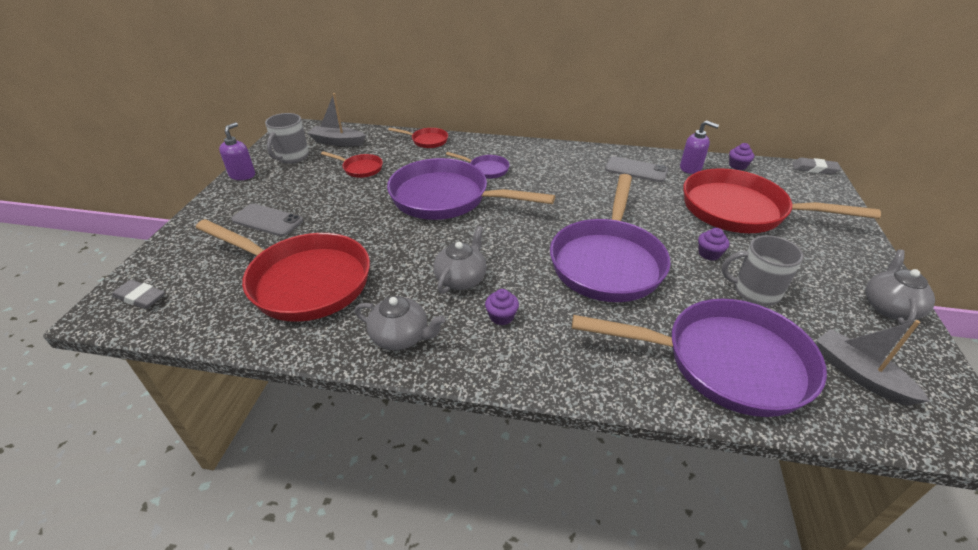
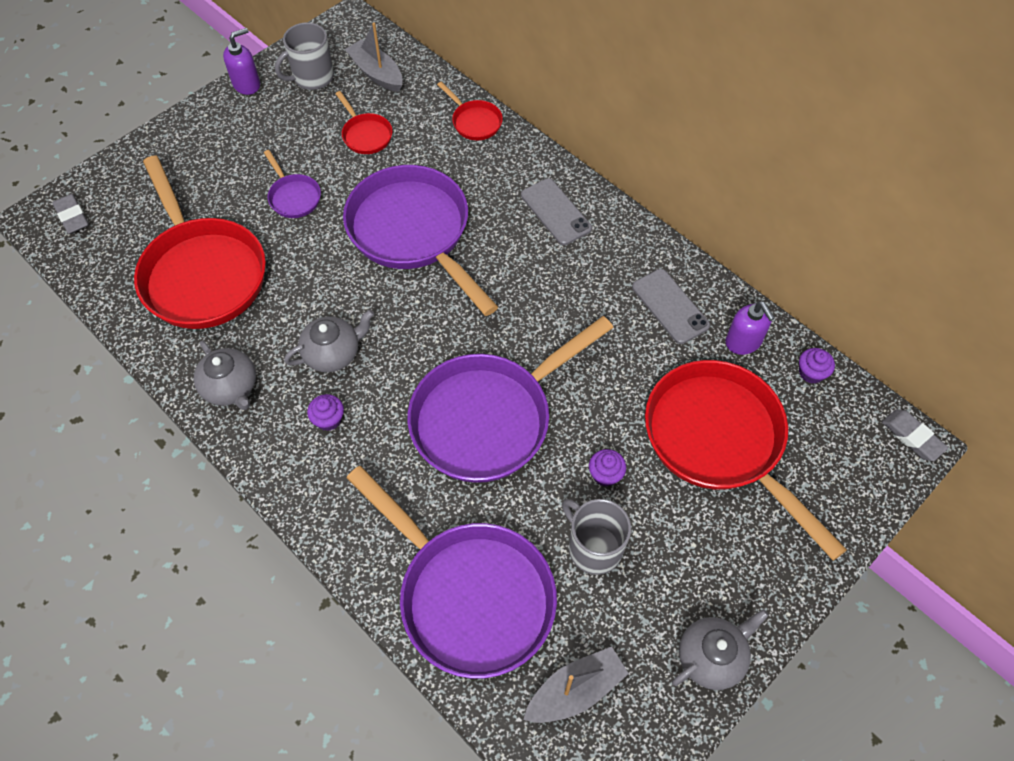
camera: 35 degrees right, 20 degrees up
grey phone [231,204,303,237] -> grey phone moved to [521,178,592,245]
purple pan [446,152,510,179] -> purple pan moved to [264,150,321,218]
grey boat [816,320,930,406] -> grey boat turned 60 degrees clockwise [523,647,629,723]

